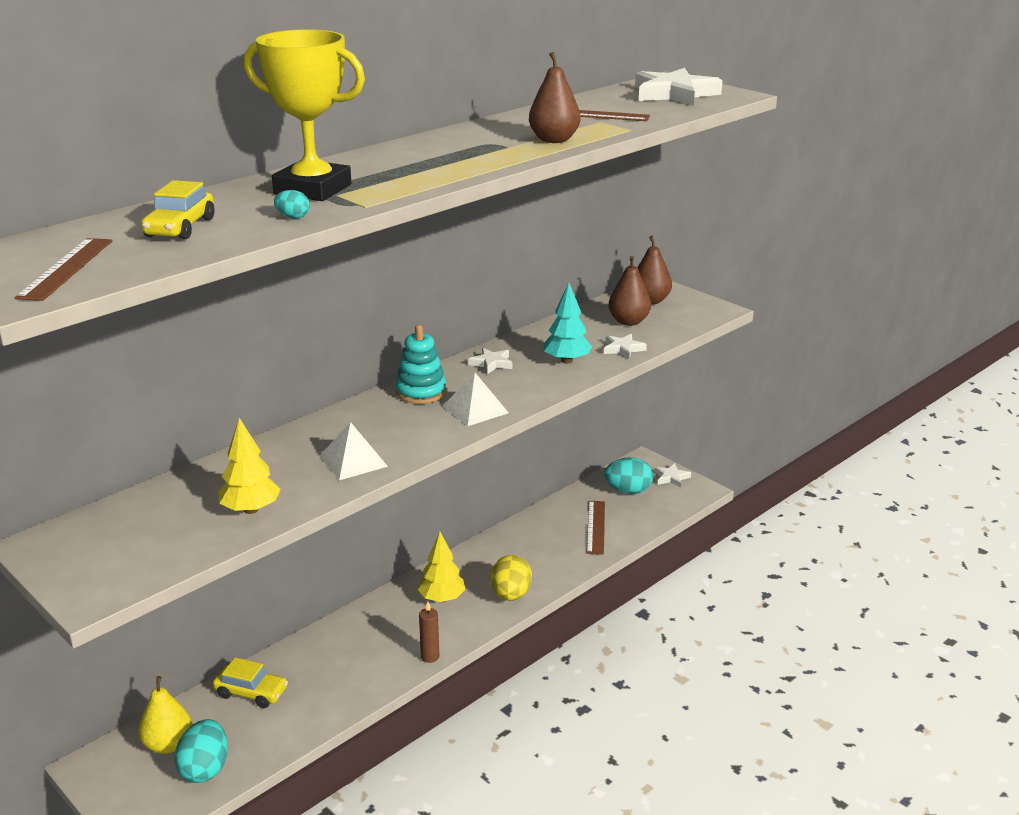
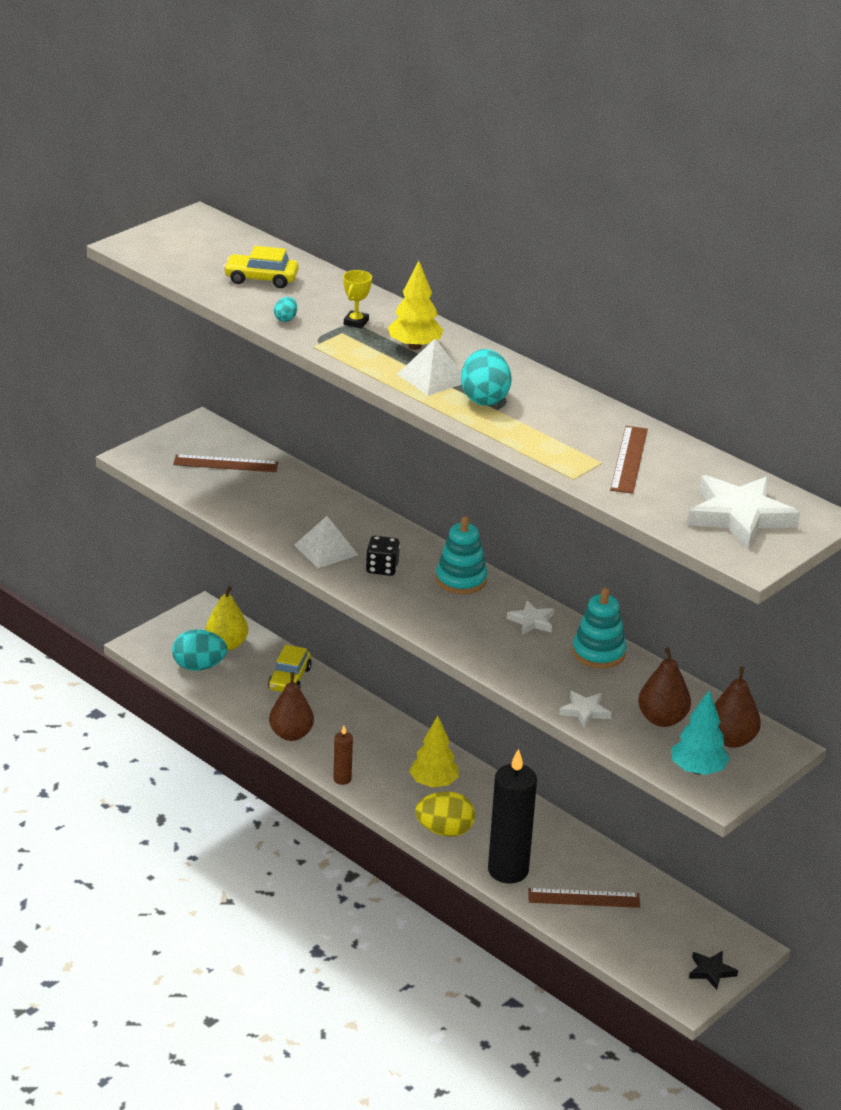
camera: 85 degrees right, 5 degrees up
brown ruler [15,238,113,301] -> brown ruler moved to [173,454,278,472]
yellow tree [218,418,281,514] -> yellow tree moved to [388,261,444,350]
yellow trophy [244,29,365,201] -> yellow trophy [343,270,372,329], size x0.40
white pyramid [443,373,509,426] -> white pyramid moved to [398,339,462,396]
brown pear [529,52,581,143] -> brown pear moved to [269,672,314,741]
turquoise tree [543,283,592,364] -> turquoise tree moved to [672,690,730,775]
turquoise egg [604,457,653,494] -> turquoise egg moved to [461,349,512,406]
white star [654,463,691,488] -> black star [689,951,738,990]
none -> black dice [366,536,400,576]
none -> black candle [488,748,537,883]
none -> turquoise stacking toy [572,588,627,669]

